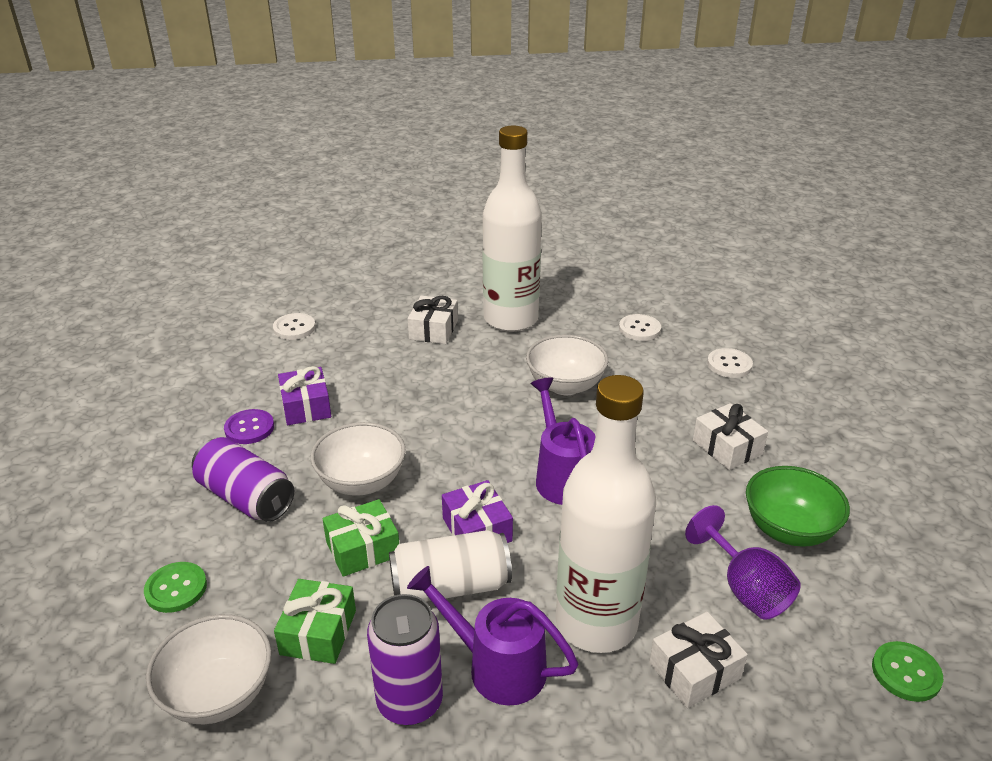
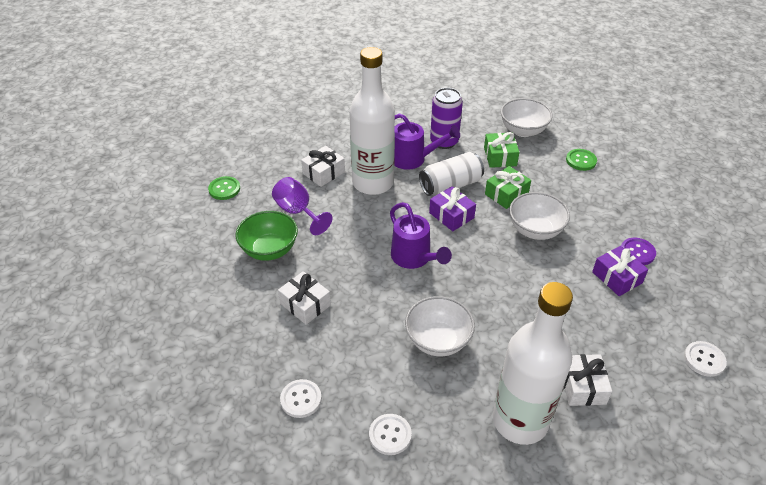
camera: 165 degrees right, 10 degrees up
purple can [192,437,294,522] -> none

